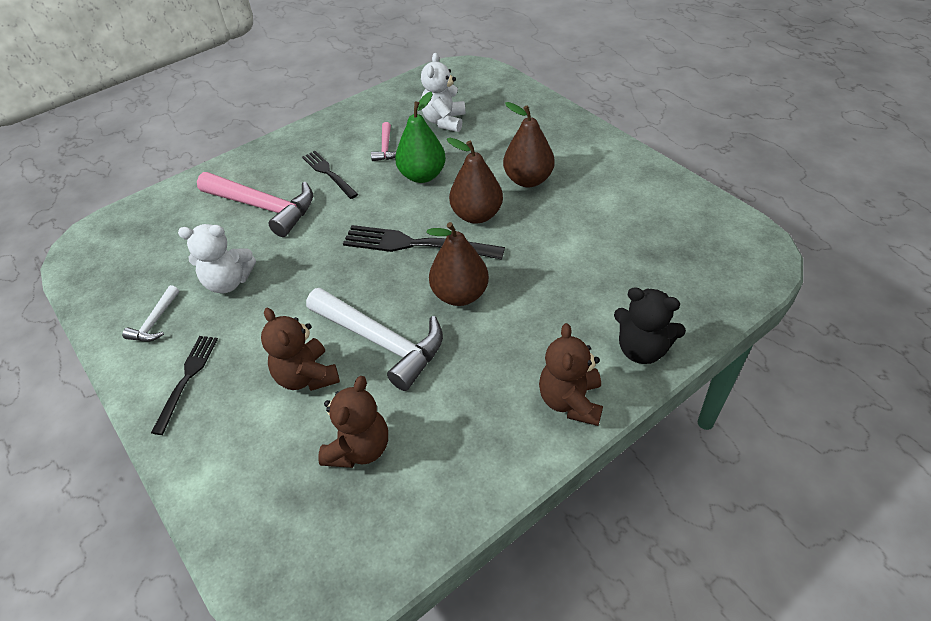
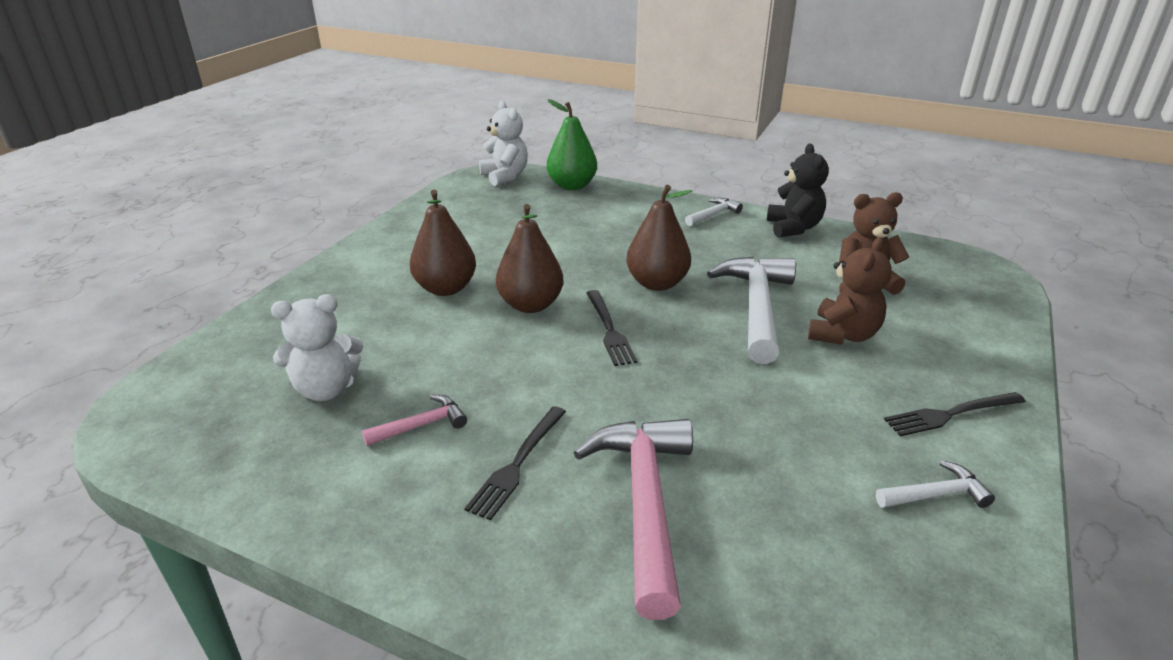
camera: 120 degrees left, 15 degrees down
white teddy bear [178,224,256,293] -> white teddy bear moved to [479,101,528,186]
black fork [343,225,505,260] -> black fork [586,290,638,366], size x0.63
green pear [395,92,446,183] -> green pear moved to [547,99,597,190]
brown teddy bear [539,323,603,426] -> white hammer [685,198,743,226]
black teddy bear [614,287,686,364] -> black teddy bear moved to [767,144,829,238]

